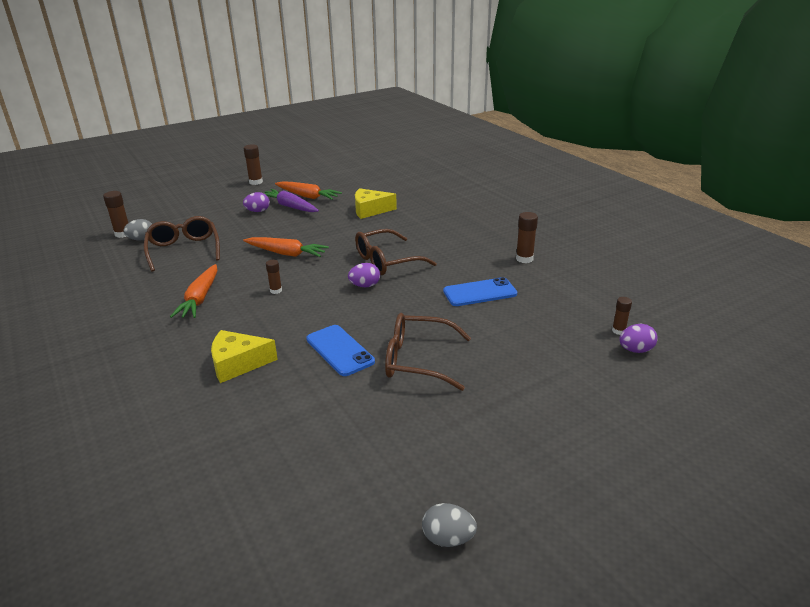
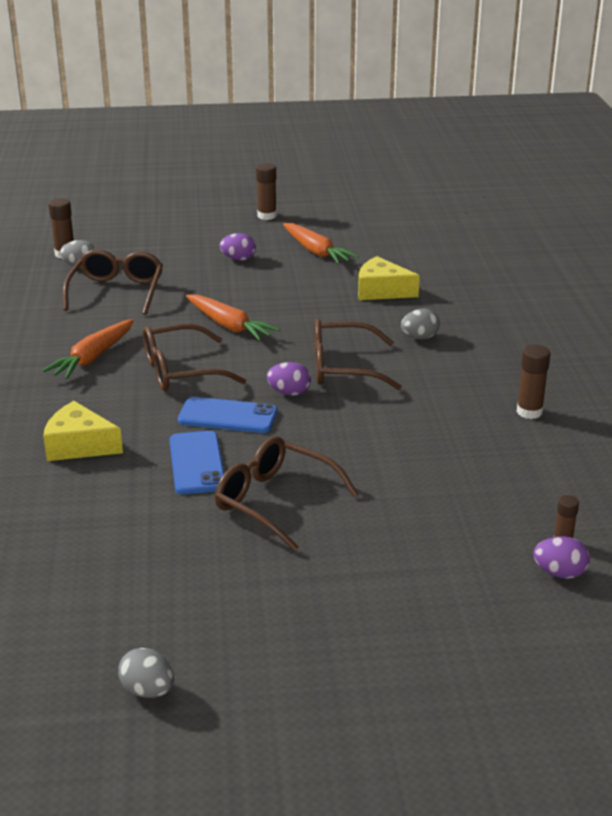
camera: 25 degrees right, 0 degrees up
purple carrot [264,189,319,212] -> none
brown glue stick [266,260,282,294] -> brown glasses [143,324,246,391]
blue phone [443,277,517,306] -> blue phone moved to [178,397,277,433]
none -> grey egg [401,309,440,339]

